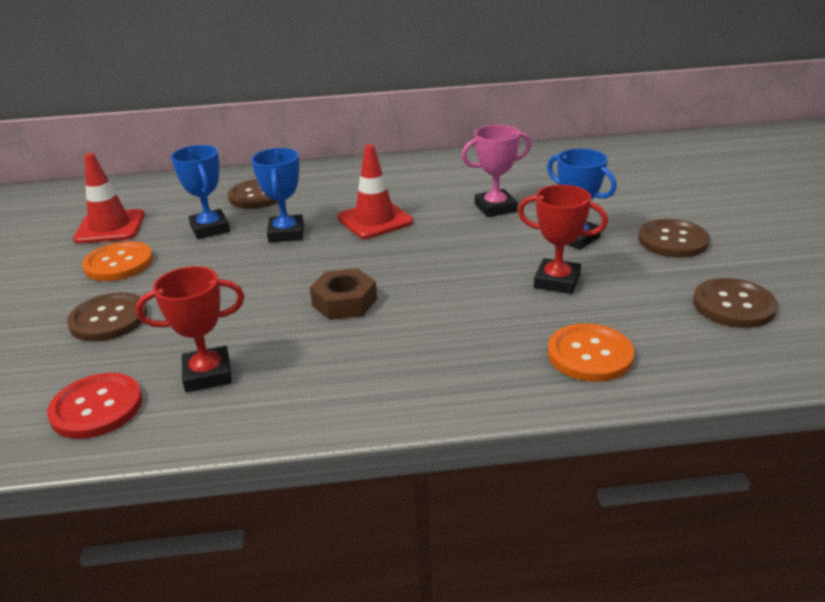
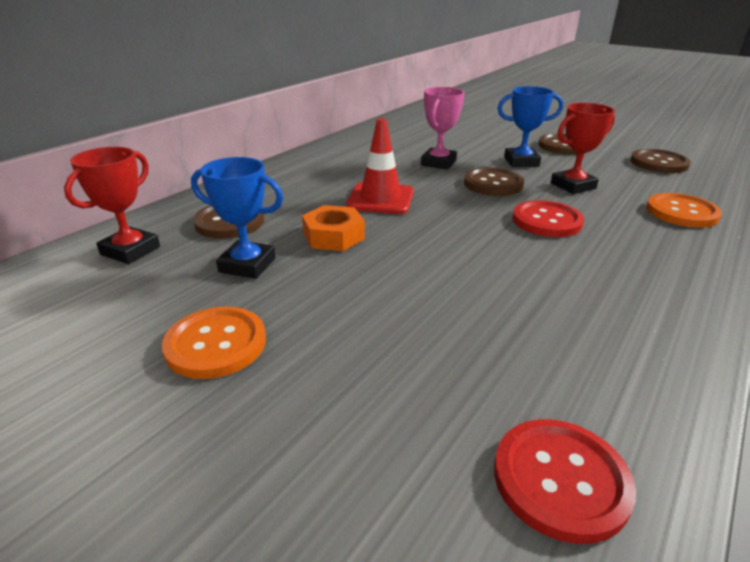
camera: 50 degrees left, 0 degrees up
brown button [67,292,147,342] -> brown button moved to [464,167,524,196]
red traffic cone [73,153,145,244] -> none
red trophy [136,266,245,392] -> red trophy moved to [64,147,160,264]
blue trophy [251,148,304,243] -> orange nut [302,205,365,251]
brown nut [310,268,377,320] -> none
none -> red button [512,200,584,237]

